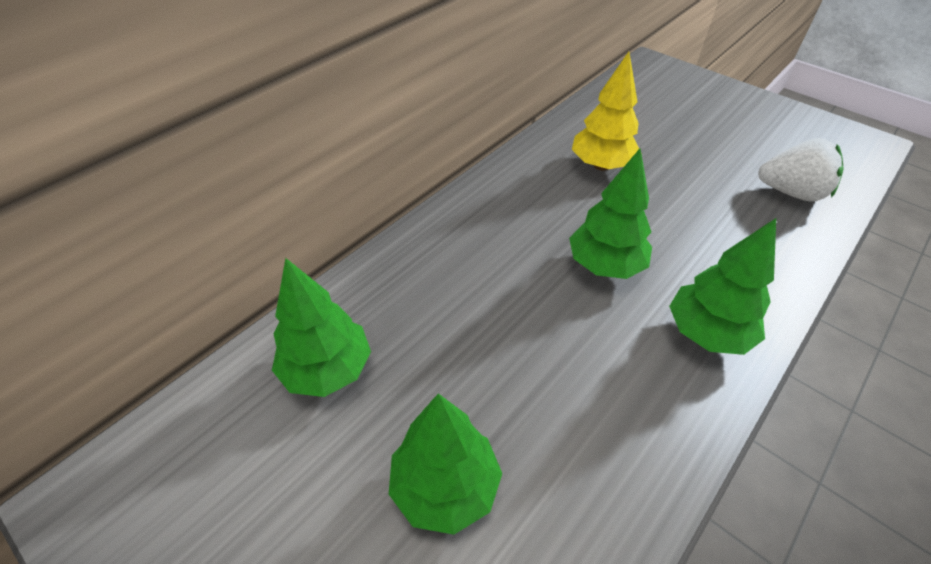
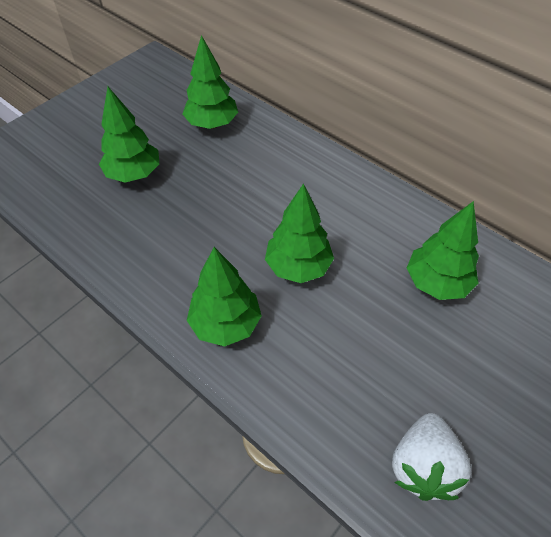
camera: 90 degrees right, 5 degrees up
yellow tree [572,52,639,171] -> green tree [407,201,479,300]

